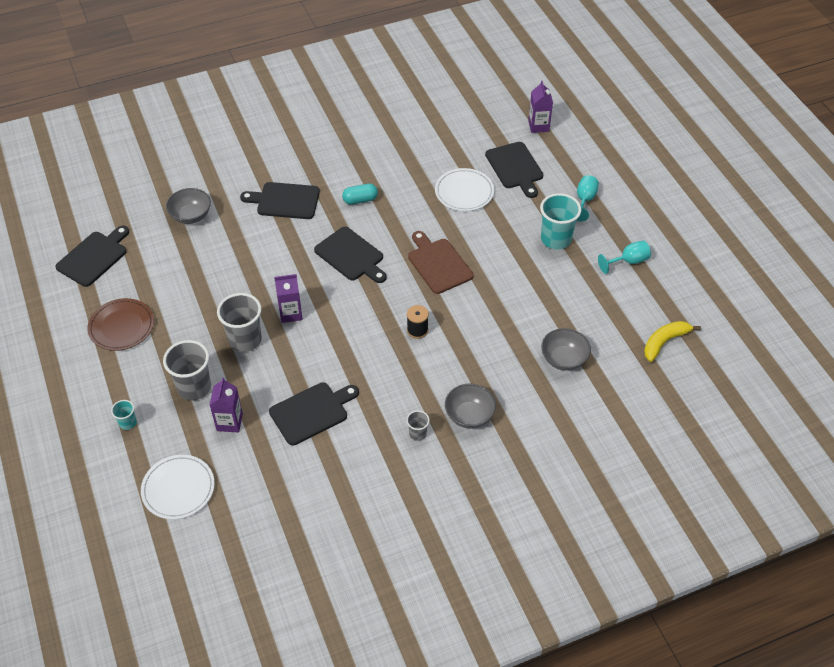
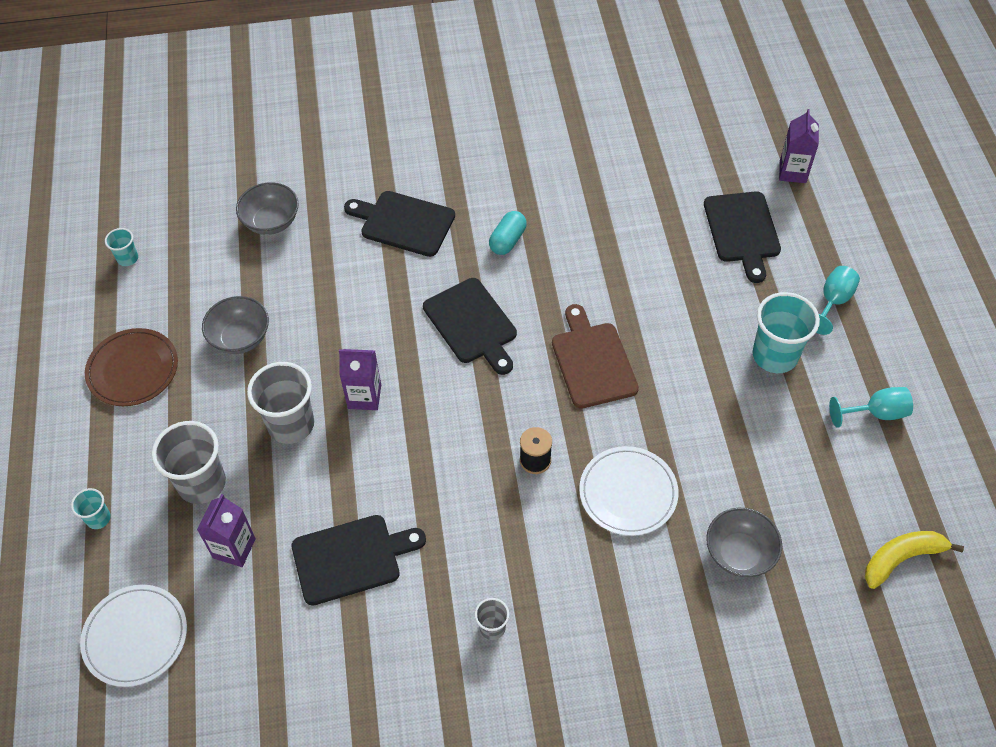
camera: 15 degrees right, 5 degrees up
black cutting board [55,226,129,287] -> turquoise cup [105,228,138,266]
turquoise capsule [342,184,378,205] -> turquoise capsule turned 60 degrees counterclockwise [489,211,527,255]
white plate [435,168,494,211] -> white plate moved to [579,446,679,536]
grey bowl [445,384,496,429] -> grey bowl moved to [202,296,269,354]

